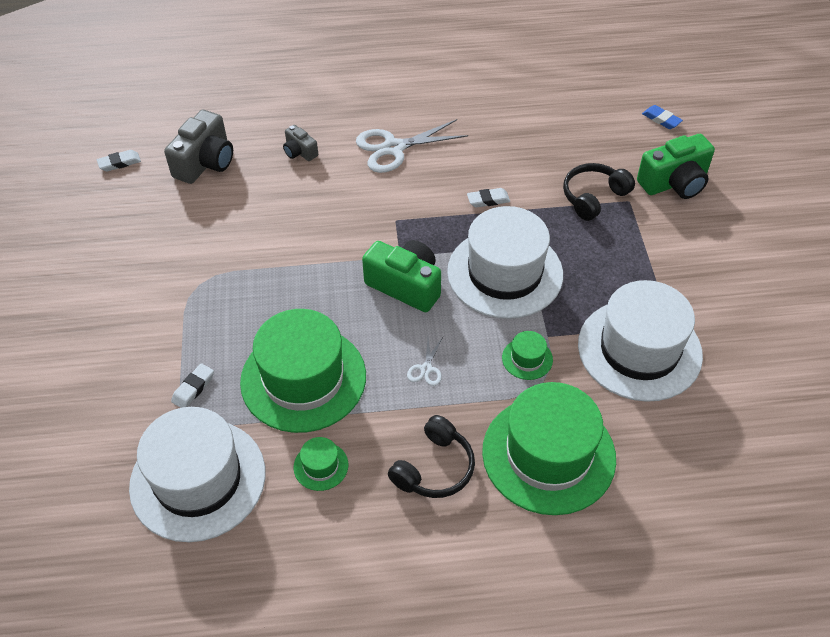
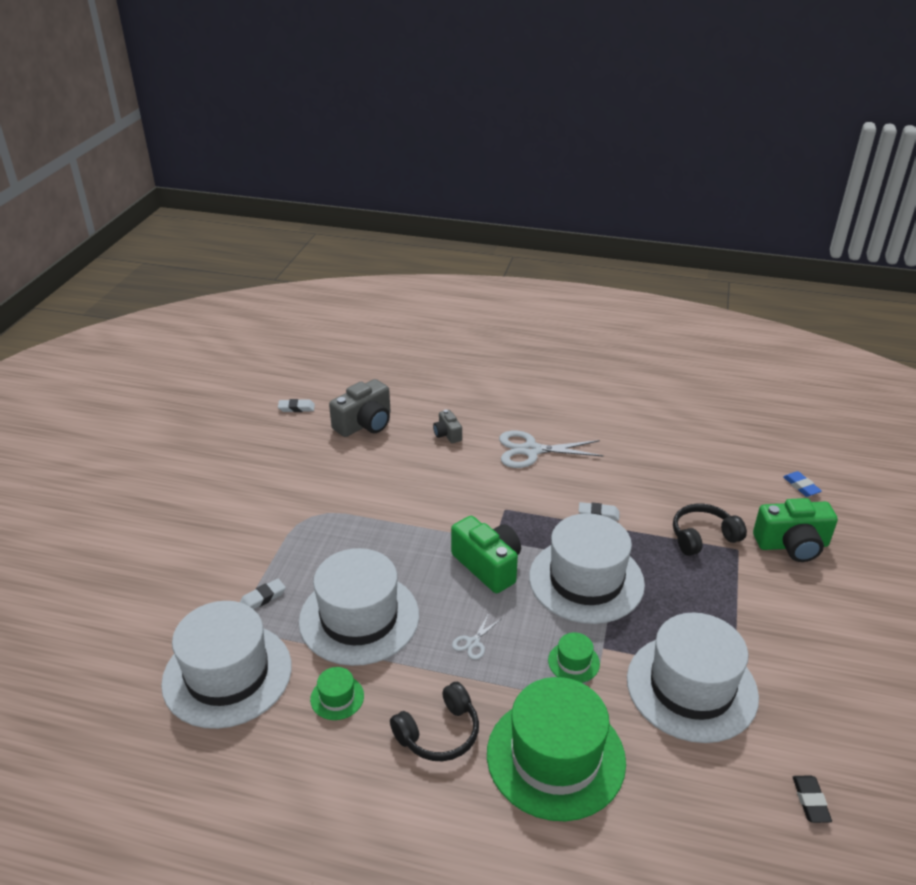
camera: 20 degrees right, 15 degrees down
green hat [240,309,366,433] -> white hat [299,548,419,666]
none -> black eraser [793,775,832,823]

